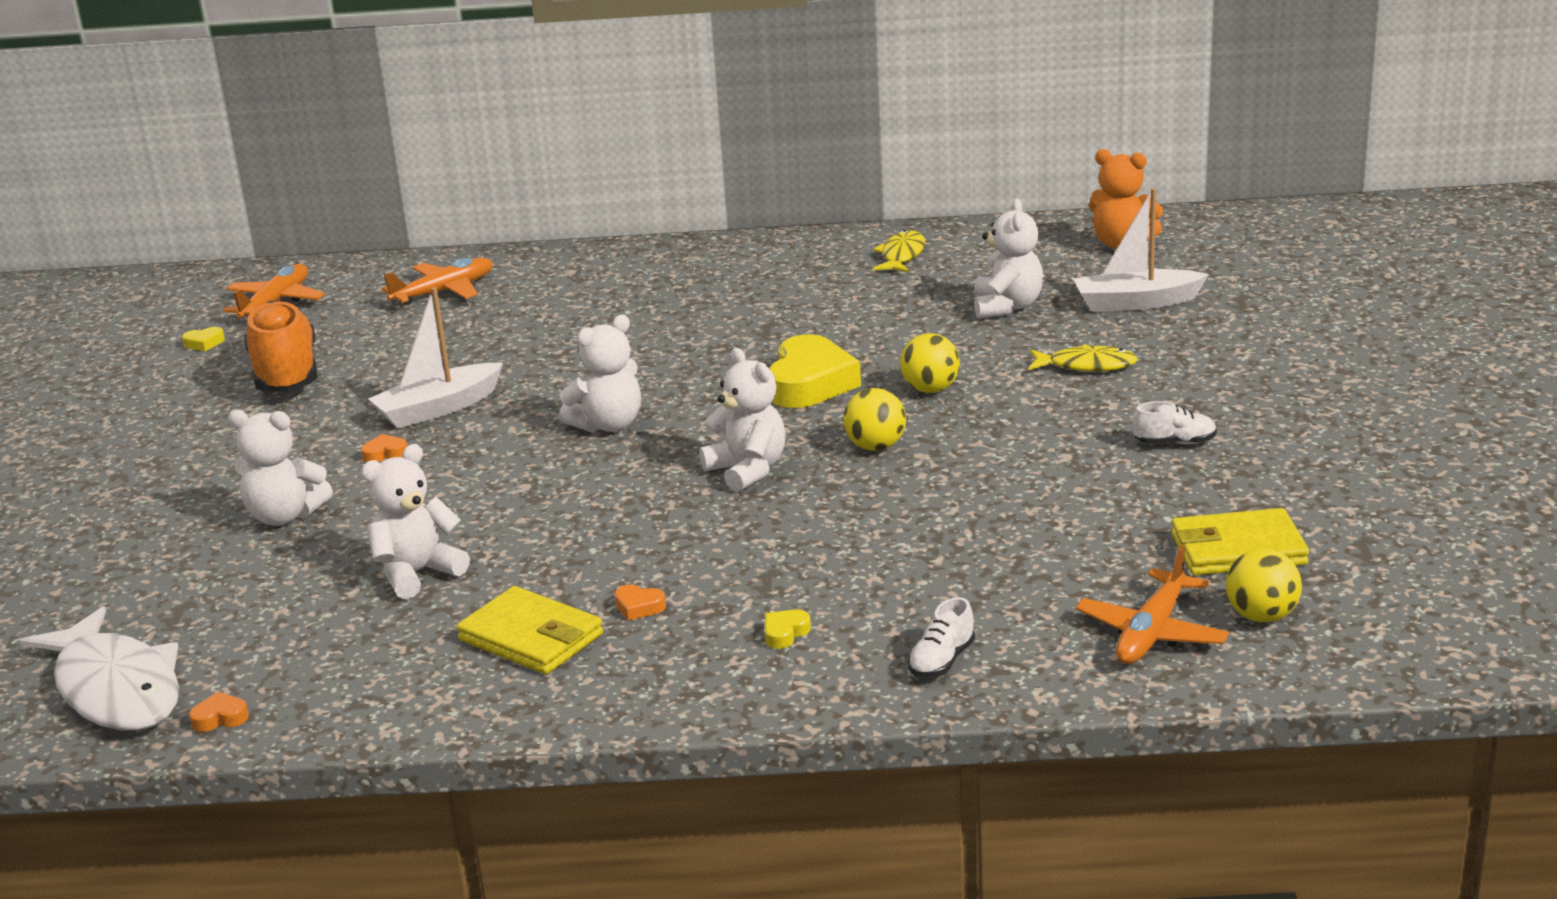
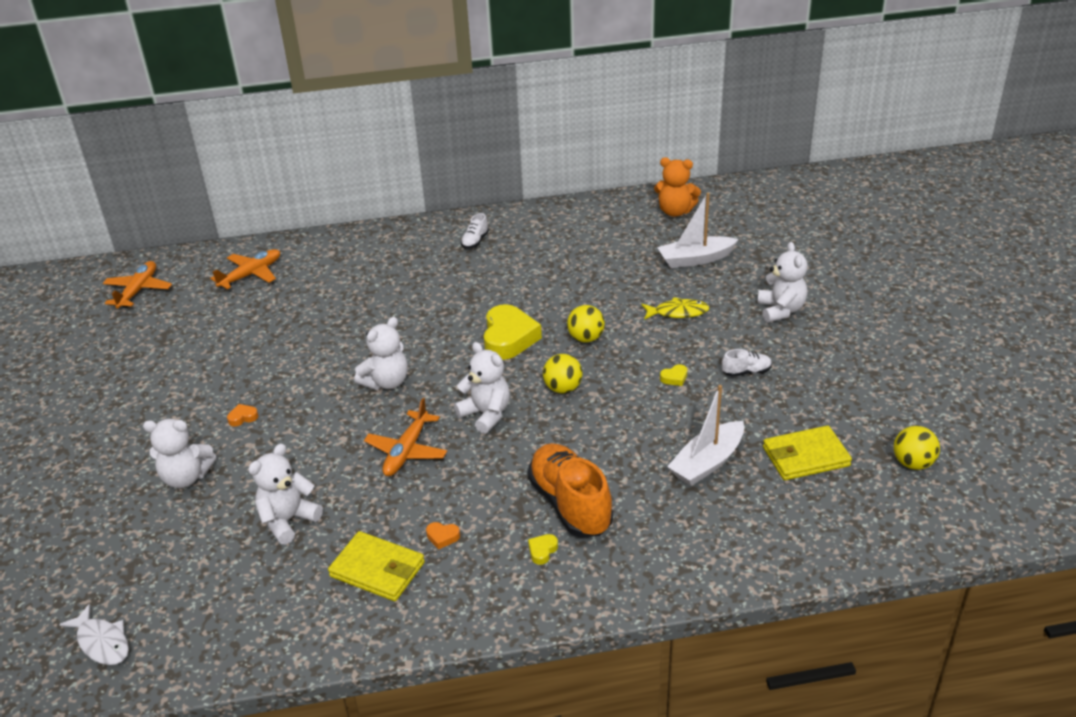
camera: 10 degrees left, 10 degrees up
white fish [20,606,179,730] -> white fish [59,604,129,665], size x0.56
yellow heart [182,327,225,351] -> yellow heart moved to [660,364,687,386]
orange heart [189,692,249,732] -> none
orange shoe [244,301,318,392] -> orange shoe moved to [528,443,613,537]
white boat [368,287,503,428] -> white boat moved to [667,385,744,486]
yellow fish [873,230,925,273] -> none
white shoe [908,597,975,678] -> white shoe moved to [461,213,489,249]
white teddy bear [974,199,1043,318] -> white teddy bear moved to [757,242,808,322]
orange plane [1076,545,1229,664] -> orange plane moved to [364,398,447,476]
yellow ball [1226,548,1302,623] -> yellow ball moved to [894,426,940,470]

